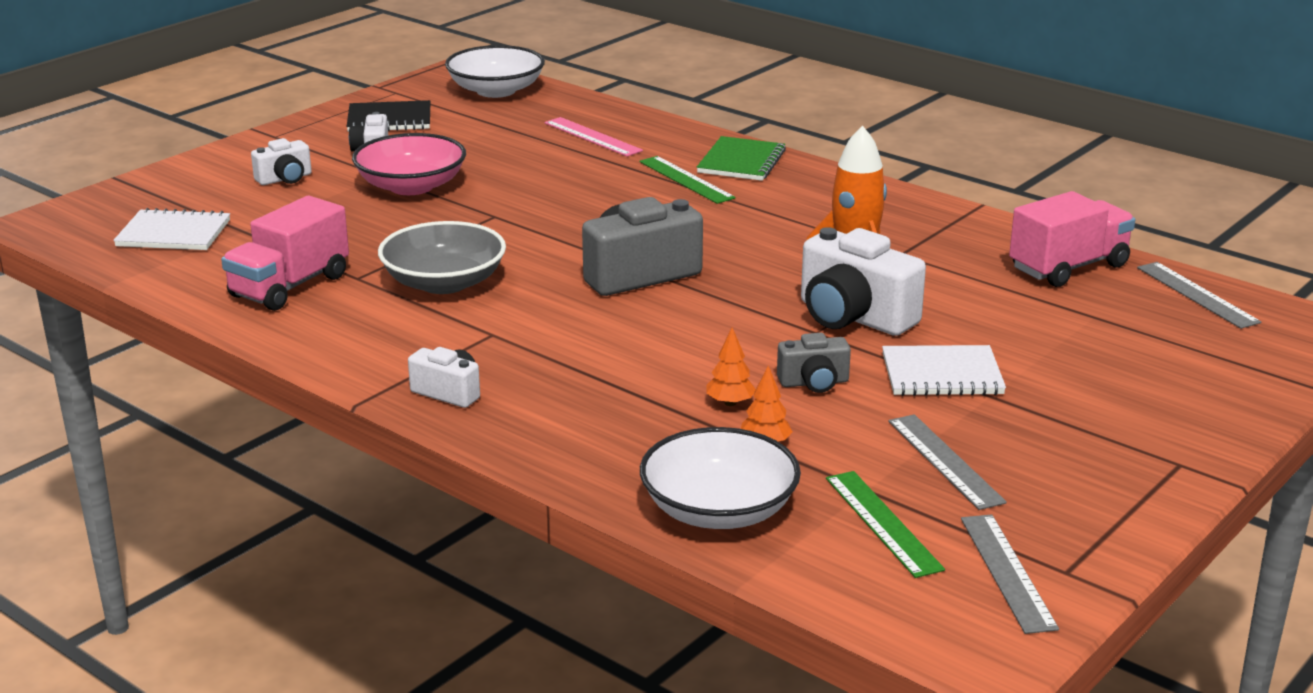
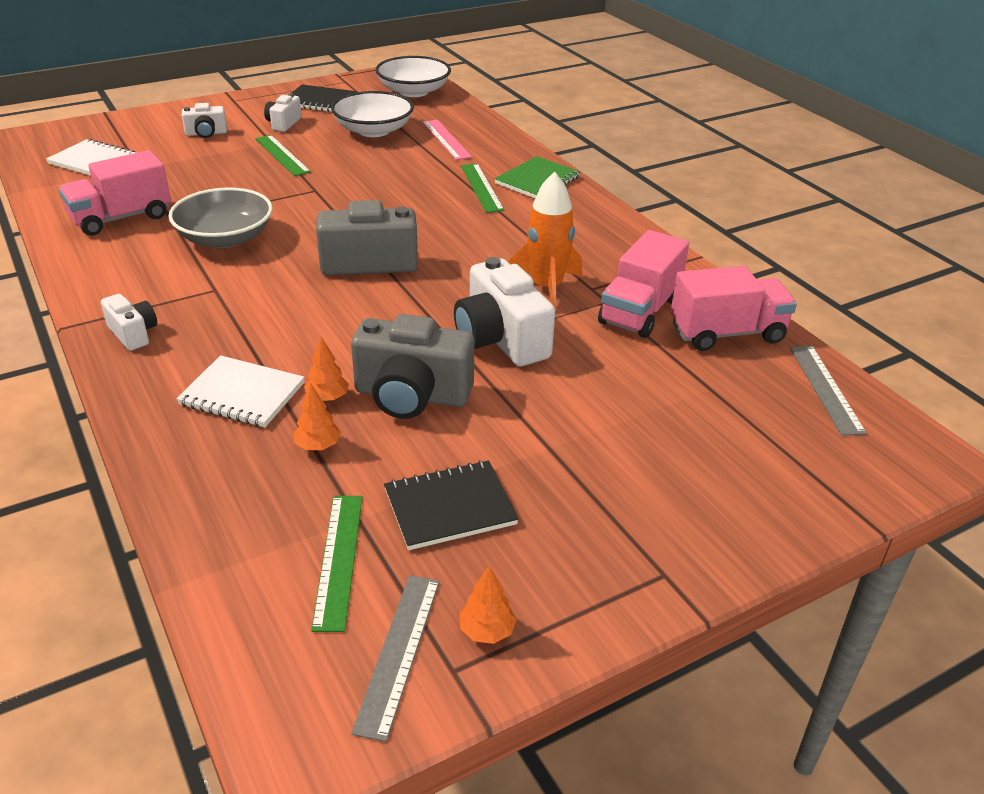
camera: 20 degrees right, 10 degrees up
pink bowl [352,133,466,195] -> green ruler [255,135,311,176]
white bowl [640,427,801,529] -> white bowl moved to [331,91,414,137]
grey camera [777,333,851,393] -> grey camera [351,314,474,419], size x1.87
white notebook [882,345,1006,396] -> white notebook moved to [176,355,305,427]
grey ruler [888,414,1007,510] -> black notebook [384,460,519,550]
none -> orange tree [460,566,517,644]
none -> pink truck [598,230,689,338]

